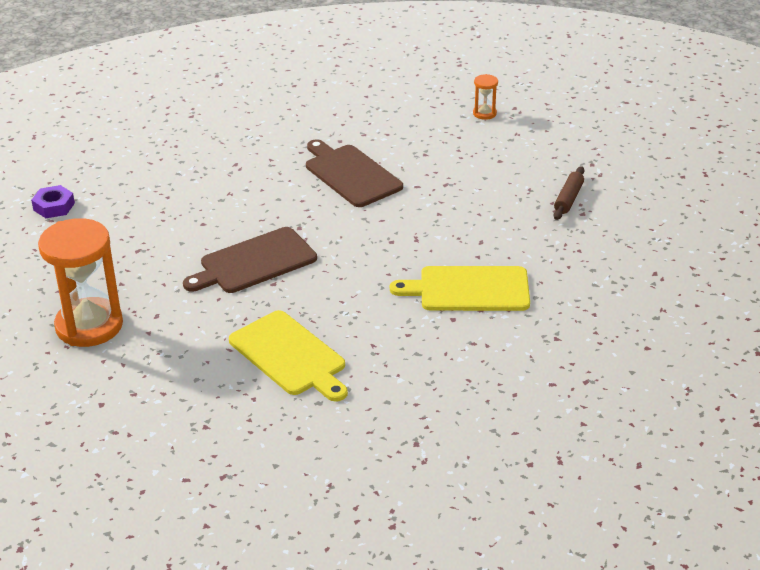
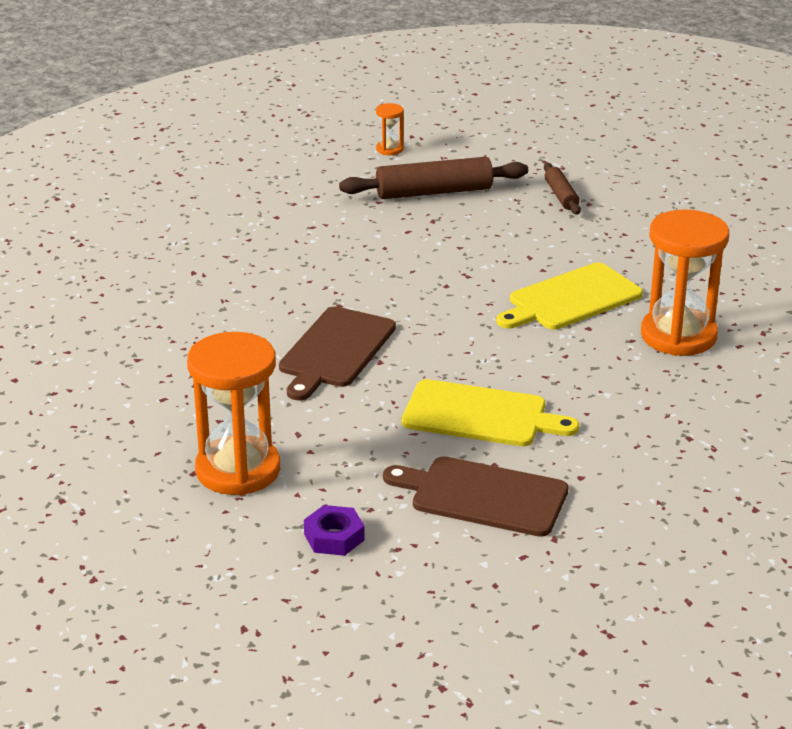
camera: 35 degrees left, 5 degrees down
purple nut [31,185,75,218] -> purple nut moved to [304,505,365,556]
brown cutting board [306,139,403,207] -> brown cutting board moved to [383,456,568,537]
none -> brown rolling pin [339,157,528,199]
none -> orange hourglass [641,209,729,356]

